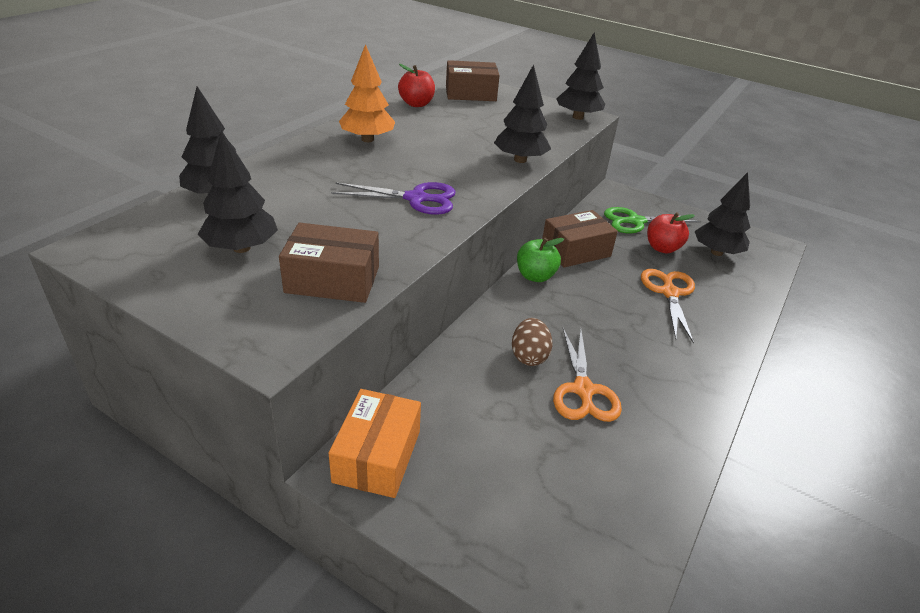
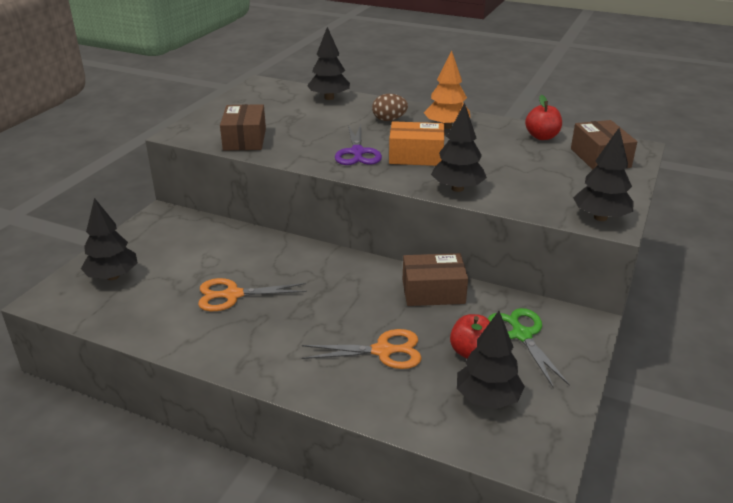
camera: 85 degrees right, 5 degrees down
black tree [198,130,278,253] -> black tree moved to [81,198,138,280]
orange box [329,389,421,498] -> orange box moved to [389,121,444,166]
brown egg [512,318,552,366] -> brown egg moved to [372,94,408,121]
green apple [517,238,564,282] -> none
brown box [542,210,618,268] -> brown box turned 60 degrees counterclockwise [403,253,468,306]

